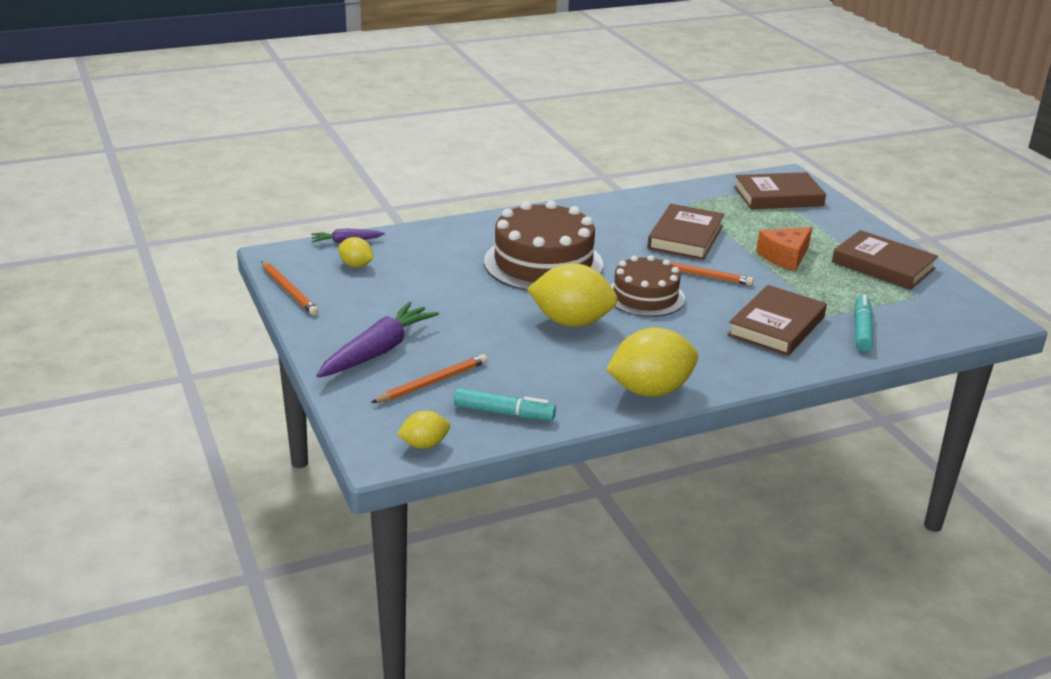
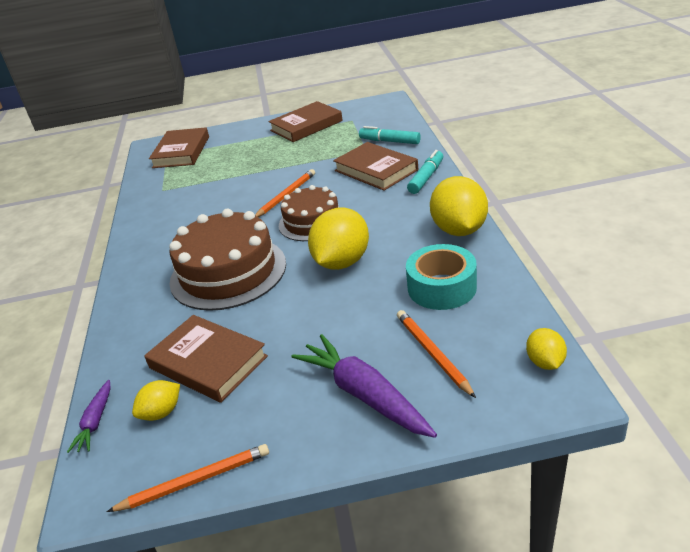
camera: 70 degrees left, 5 degrees up
turquoise marker [454,388,556,420] -> turquoise marker moved to [407,150,443,194]
brown book [647,204,725,260] -> brown book moved to [144,315,268,403]
orange cheese [756,227,812,271] -> none
none -> turquoise tape [406,244,477,310]

